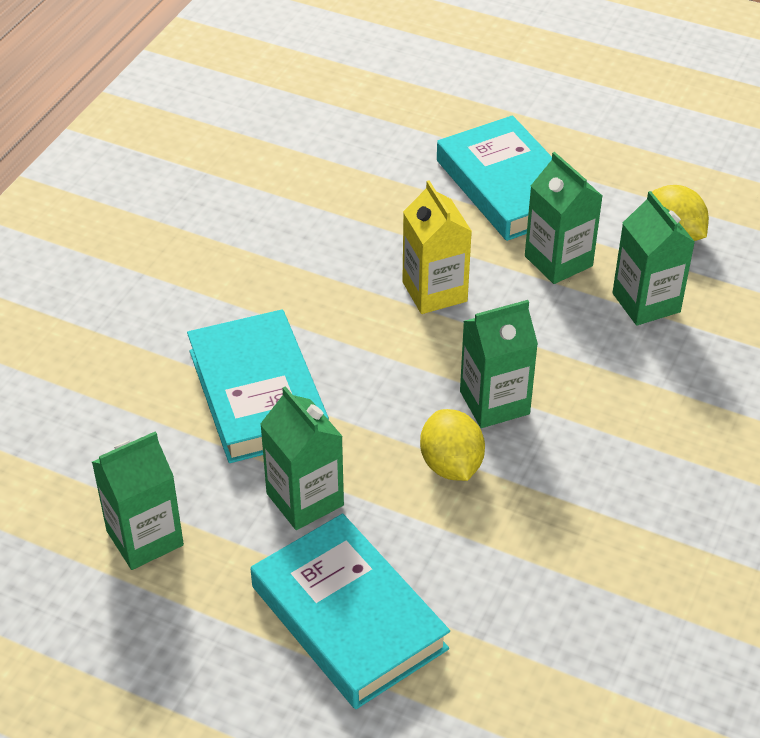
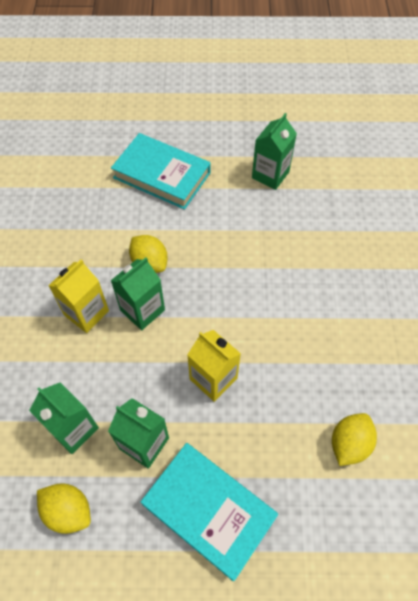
camera: 155 degrees right, 15 degrees up
turquoise book [187,309,329,463] -> none
green carton [260,386,344,530] -> none
none -> yellow carton [48,259,109,333]
none -> yellow lemon [332,413,377,466]

